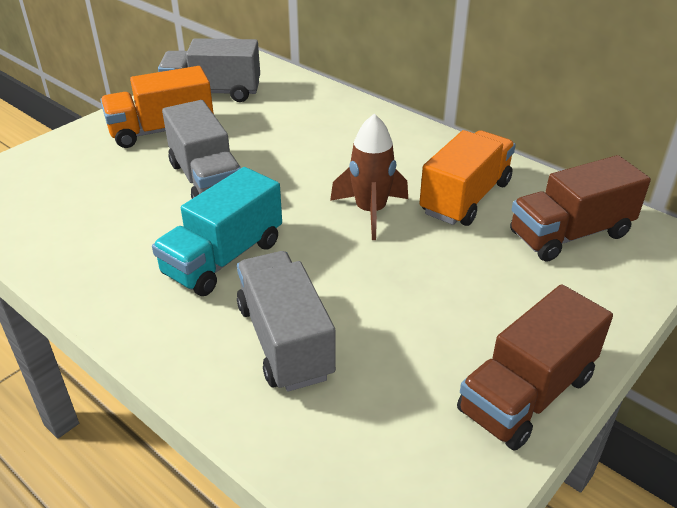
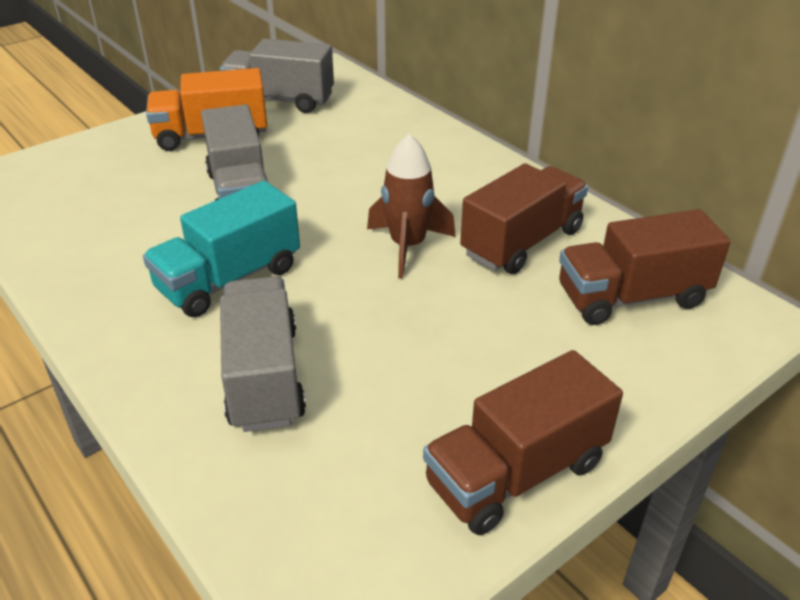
camera: 10 degrees right, 0 degrees up
orange truck [419,130,516,226] -> brown truck [460,164,588,274]

